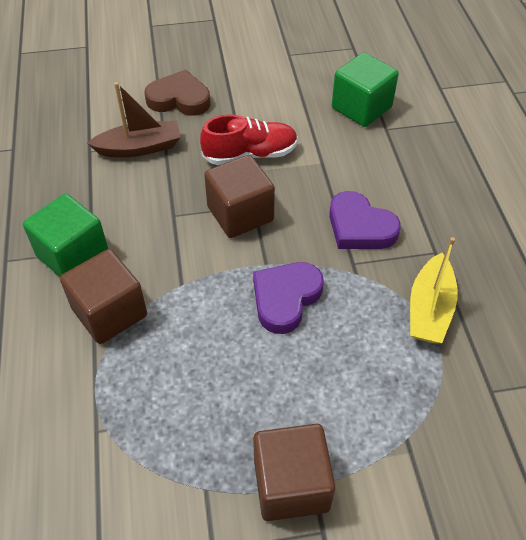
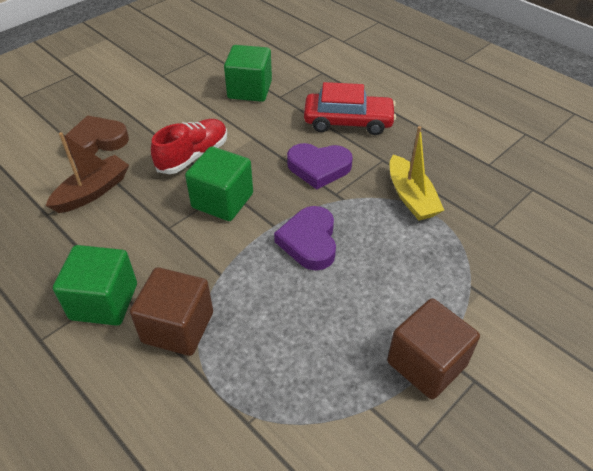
camera: 35 degrees left, 5 degrees down
brown cube [204,155,275,238] -> green cube [185,146,253,221]
none -> red car [304,82,396,135]

